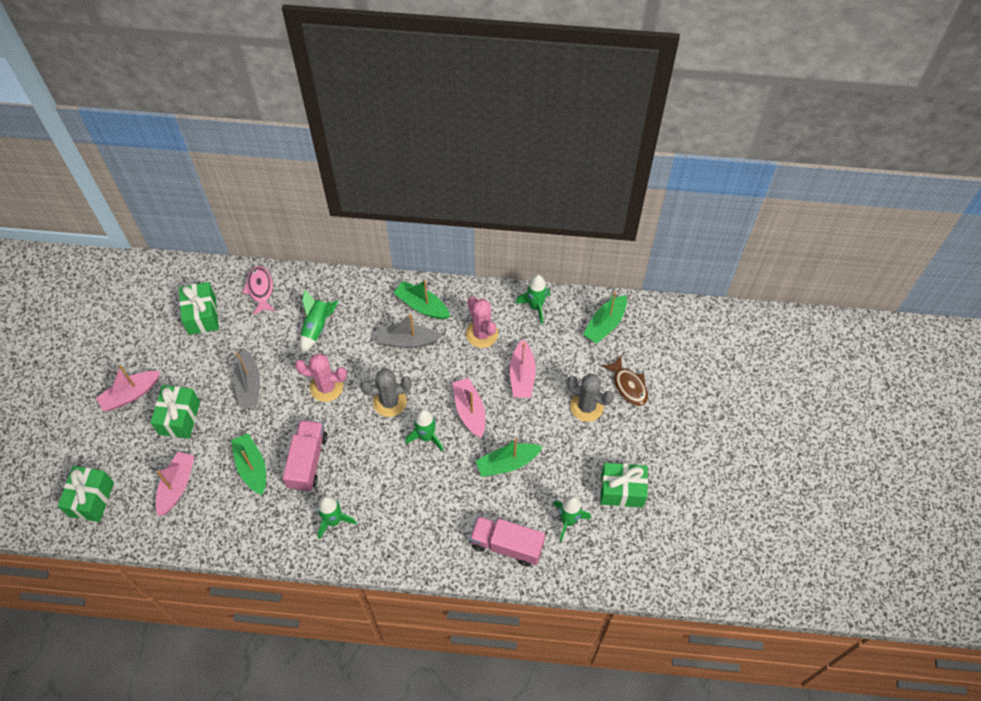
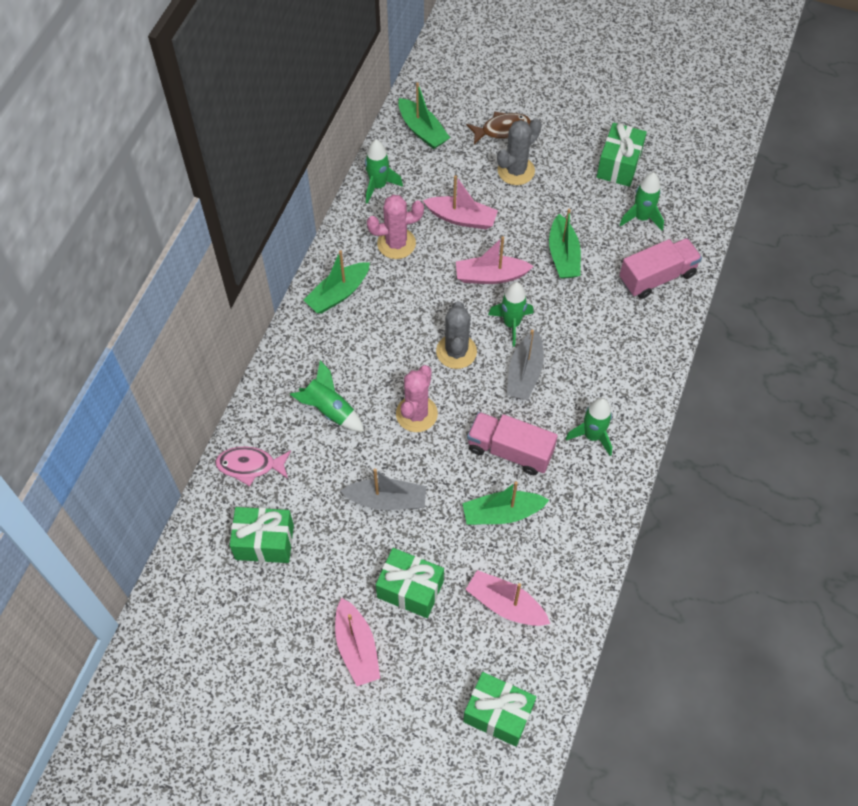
camera: 75 degrees left, 0 degrees up
grey boat [376,313,441,348] -> grey boat moved to [507,330,544,400]
pink truck [470,516,545,567] -> pink truck turned 150 degrees counterclockwise [619,238,702,299]

